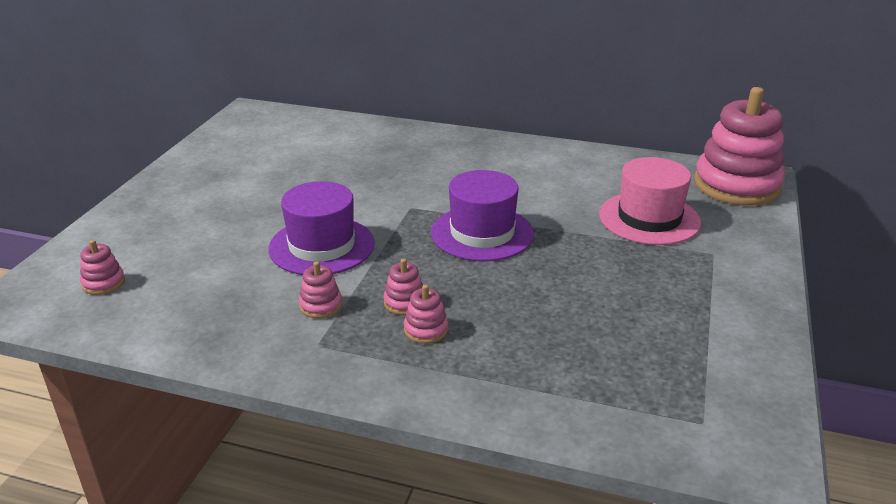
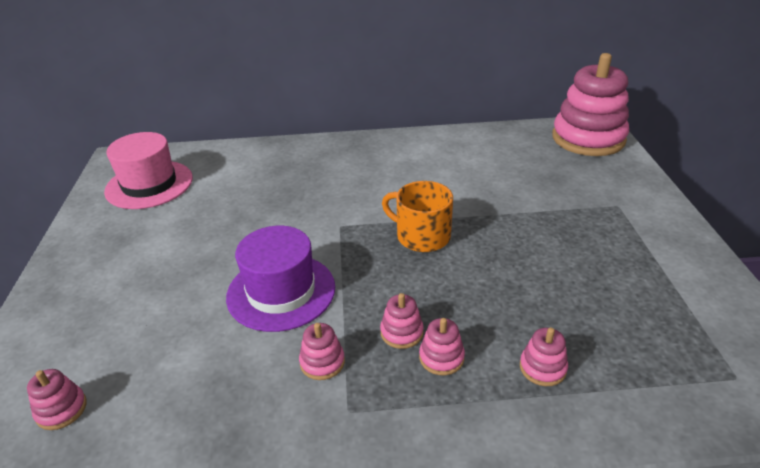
camera: 20 degrees left, 5 degrees up
purple hat [431,170,534,261] -> orange mug [382,181,453,252]
pink hat [599,157,701,245] -> pink hat moved to [104,132,193,209]
none -> pink stacking toy [520,328,568,386]

